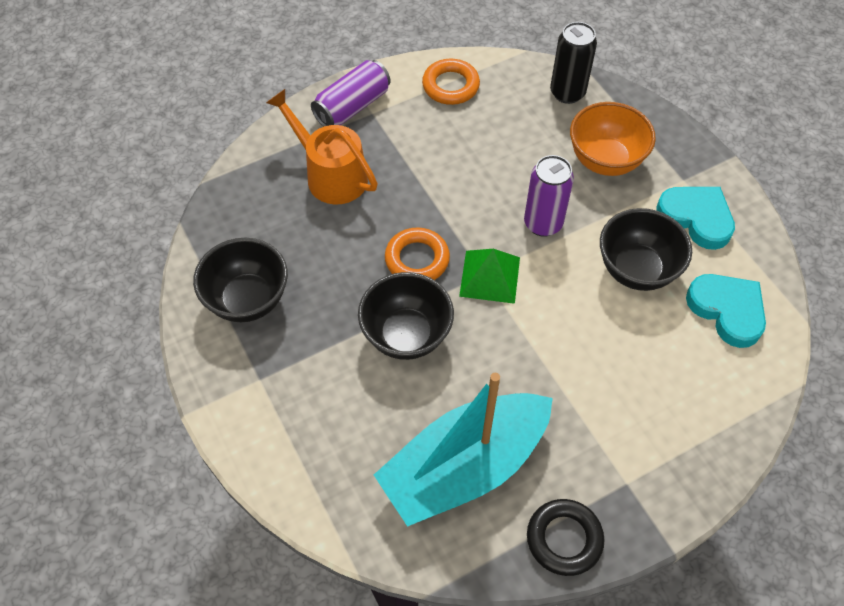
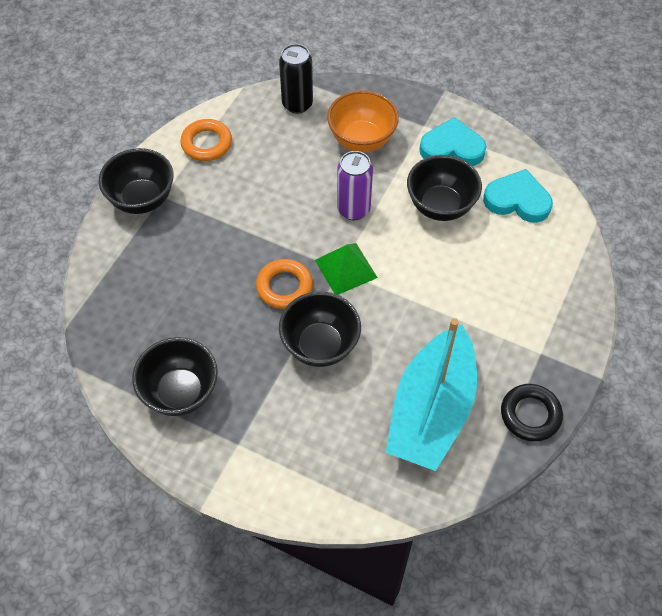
camera: 35 degrees left, 0 degrees up
orange watering can [266,89,378,205] -> none
purple can [311,60,391,127] -> black bowl [99,148,174,214]

